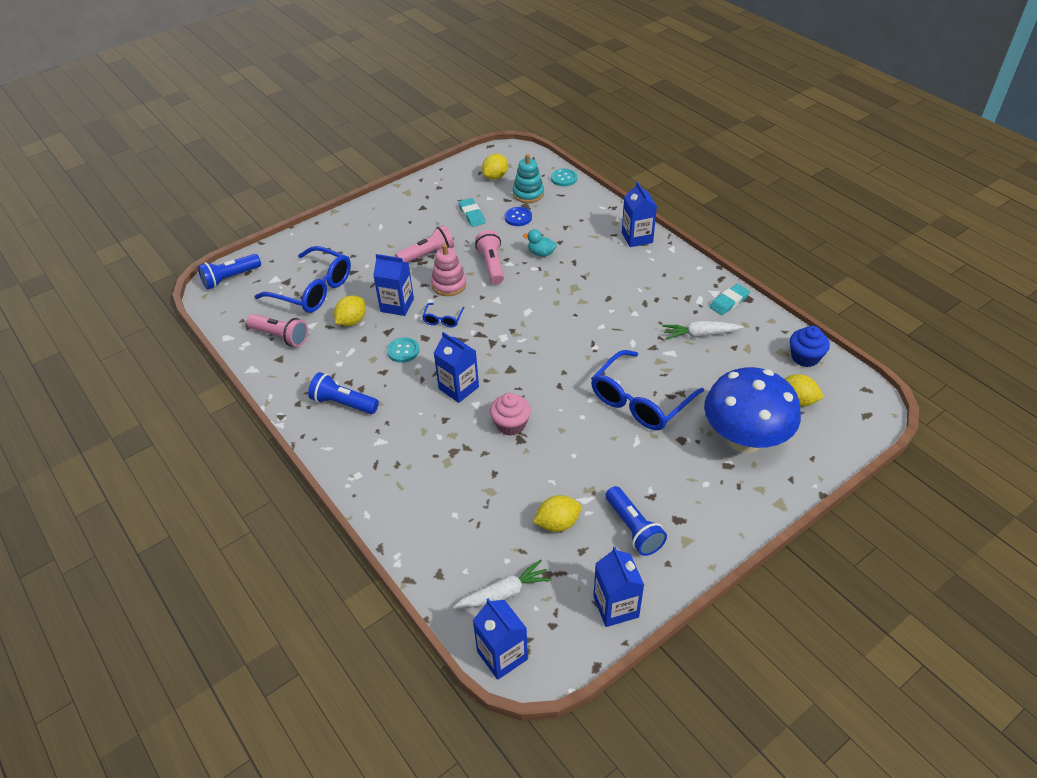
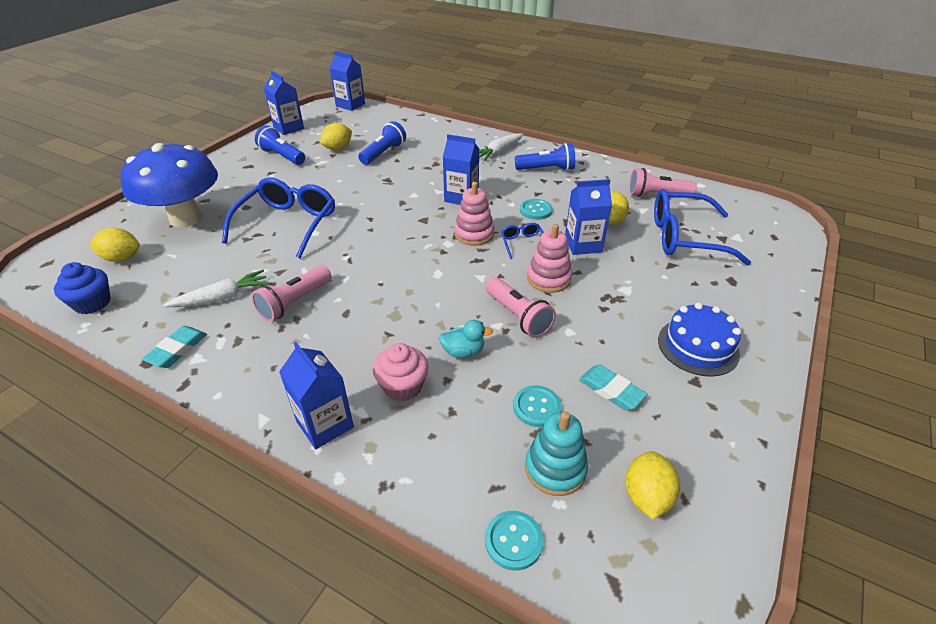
camera: 155 degrees right, 5 degrees down
blue flashlight [198,254,261,289] -> blue flashlight moved to [358,121,406,165]
pink flashlight [395,225,454,263] -> pink flashlight moved to [251,266,332,322]
white carrot [453,560,552,609] -> white carrot moved to [479,133,523,161]
pink cupcake [490,393,531,436] -> pink cupcake moved to [373,343,429,402]
blue button [505,207,532,226] -> turquoise button [513,385,562,427]
none -> pink stacking toy [454,182,494,246]
none -> blue cake [658,303,741,376]

